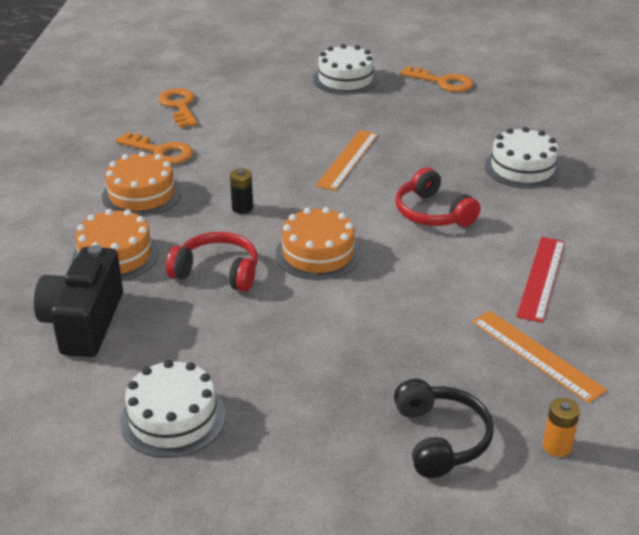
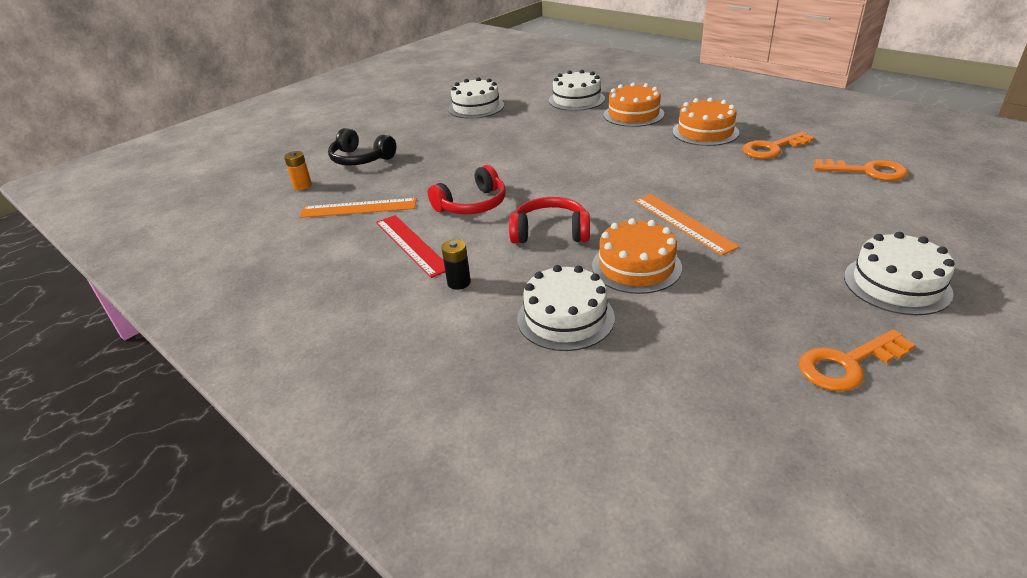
camera: 130 degrees right, 0 degrees up
black camera [34,245,123,357] -> white cake [549,70,605,111]
red headphones [166,232,258,292] -> red headphones moved to [428,165,506,214]
black battery [230,168,253,214] -> black battery moved to [441,239,471,290]
orange cake [275,207,361,280] -> orange cake moved to [592,218,682,294]

